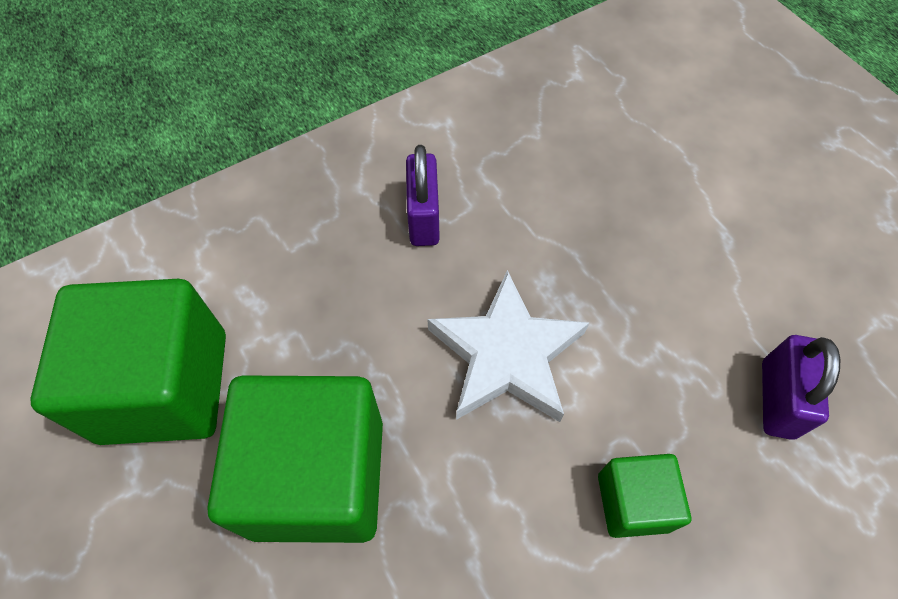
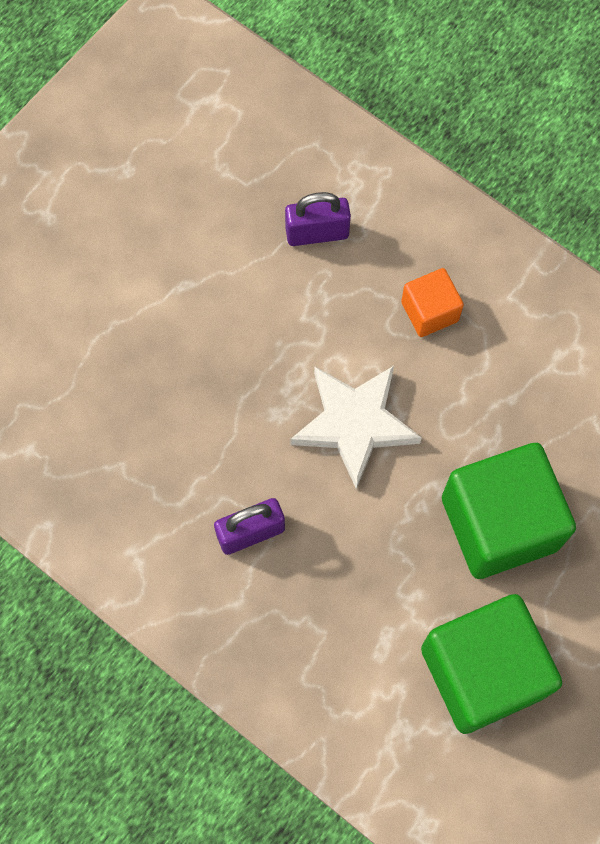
camera: 110 degrees left, 10 degrees up
green cube [598,454,691,538] -> orange cube [401,268,464,337]

